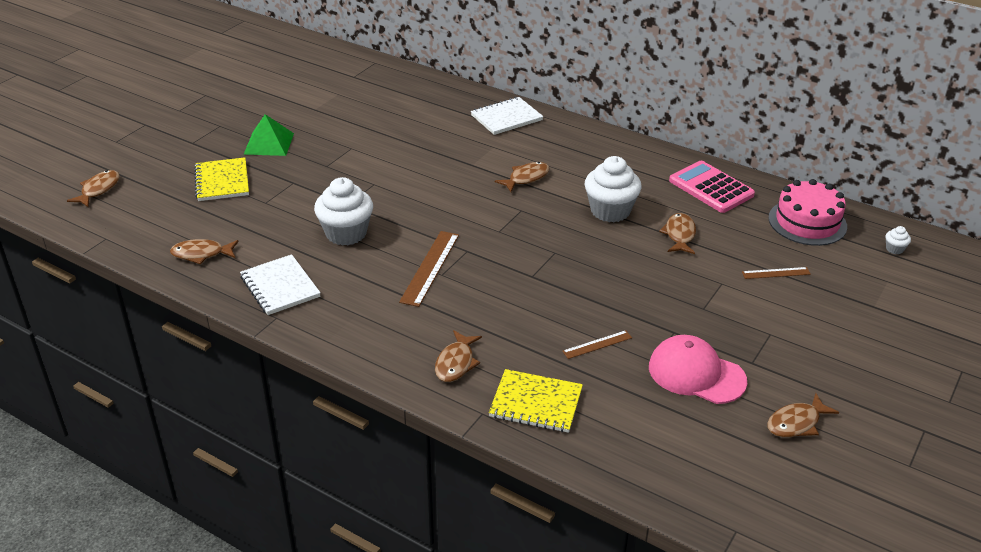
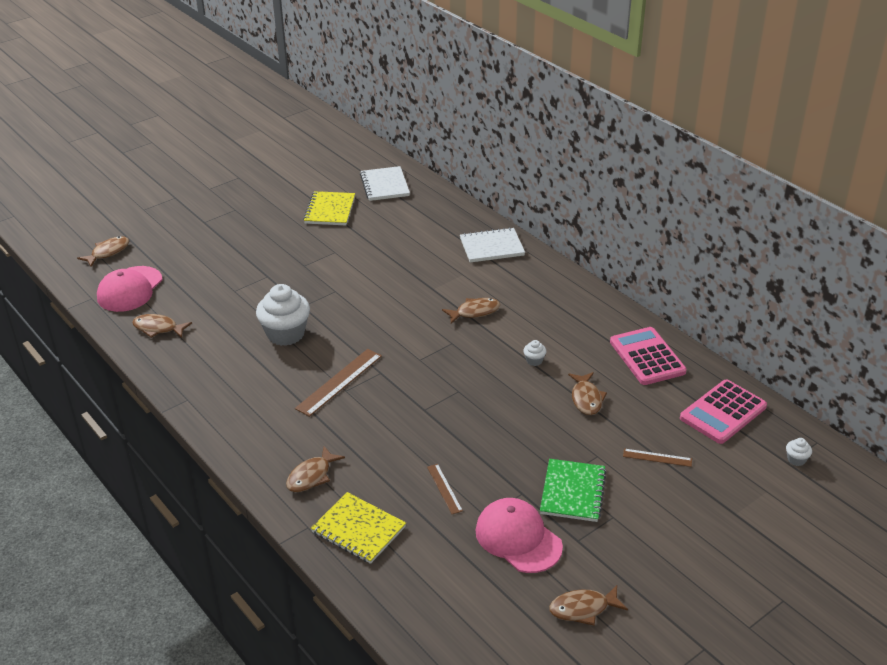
camera: 20 degrees right, 0 degrees up
yellow notebook [194,157,249,201] -> yellow notebook moved to [303,191,355,225]
white notebook [240,254,321,315] -> white notebook moved to [360,166,410,201]
green pyramid [243,114,294,156] -> none
brown ruler [562,330,632,359] -> brown ruler turned 75 degrees clockwise [427,464,463,514]
white cupcake [585,156,642,222] -> white cupcake [523,340,546,366], size x0.42
brown fish [659,213,696,254] -> brown fish turned 150 degrees clockwise [568,372,607,415]
pink cake [769,179,847,246] -> pink calculator [680,380,767,444]
none -> pink cap [97,266,162,312]
none -> green notebook [540,459,606,522]

